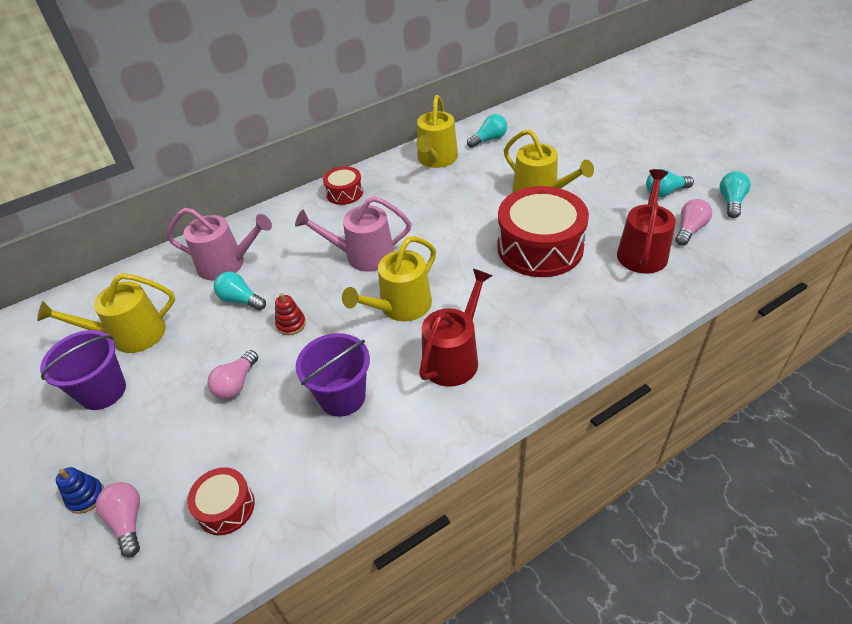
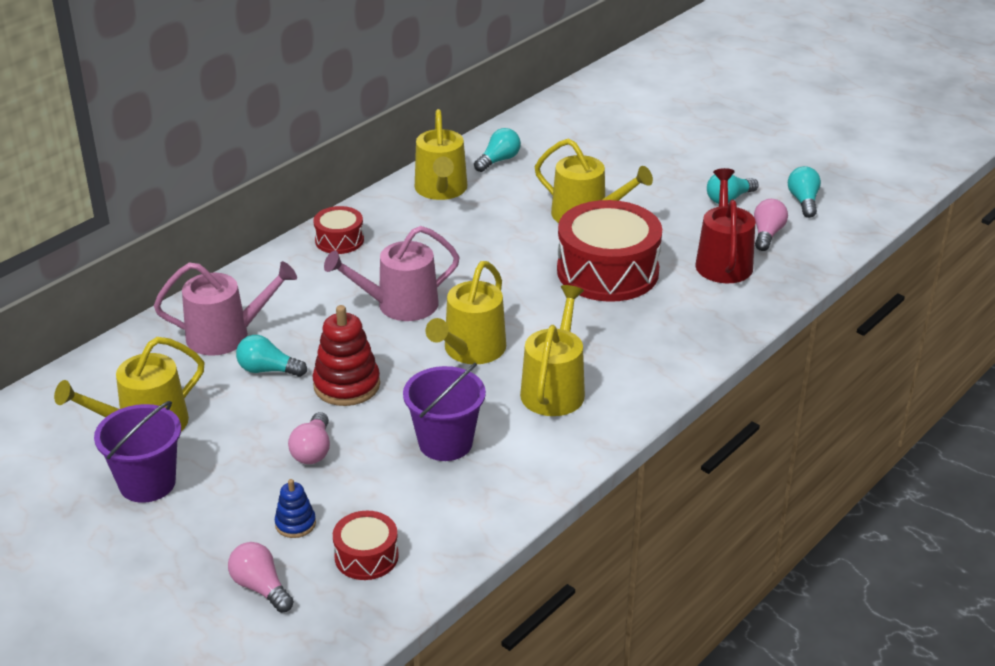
camera: 20 degrees left, 10 degrees down
blue stacking toy [56,467,104,514] -> blue stacking toy moved to [275,479,316,538]
red stacking toy [275,293,306,335] -> red stacking toy [313,305,380,406], size x1.83
red watering can [419,269,492,387] -> yellow watering can [520,285,585,416]

